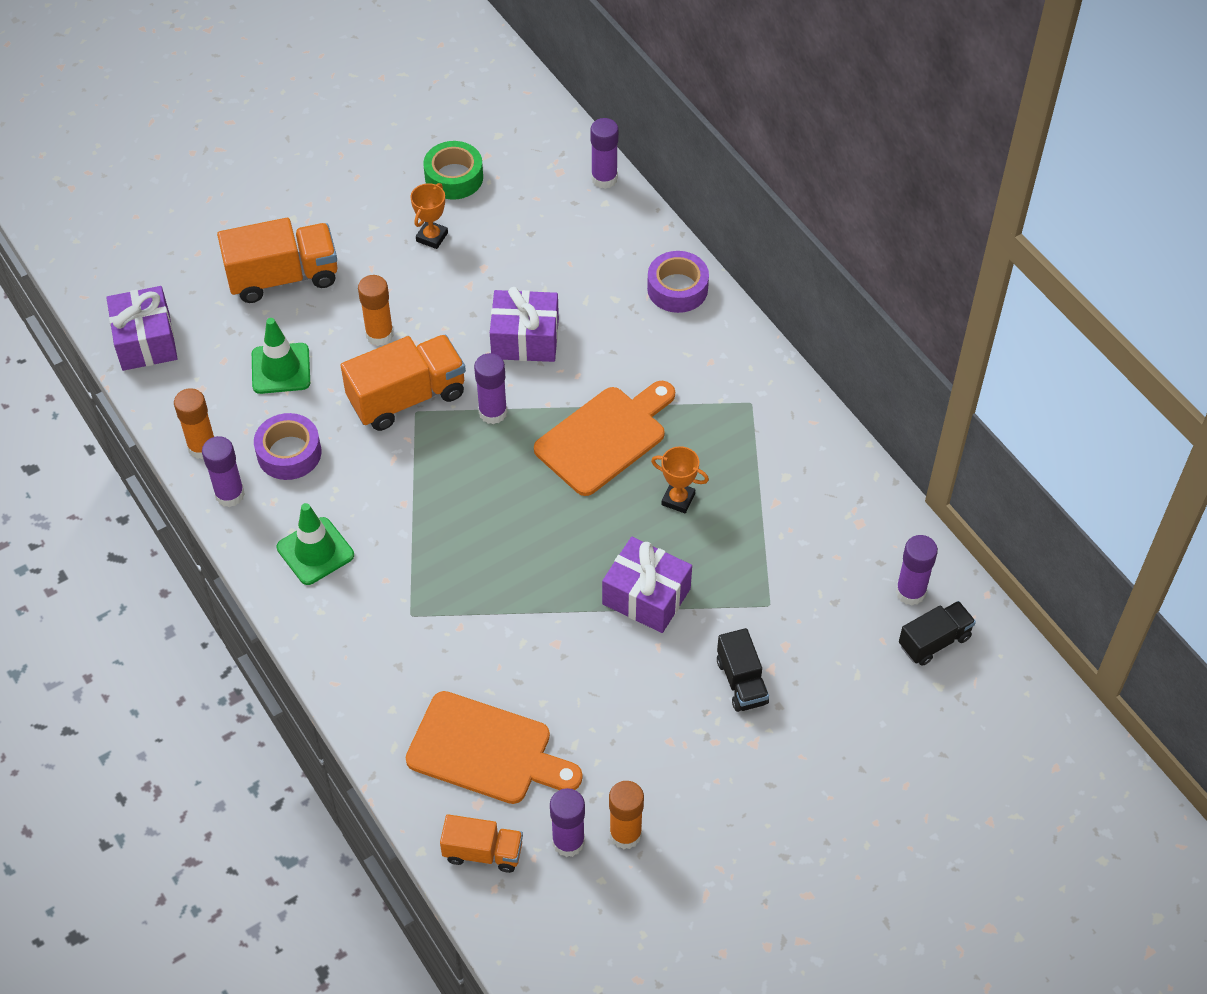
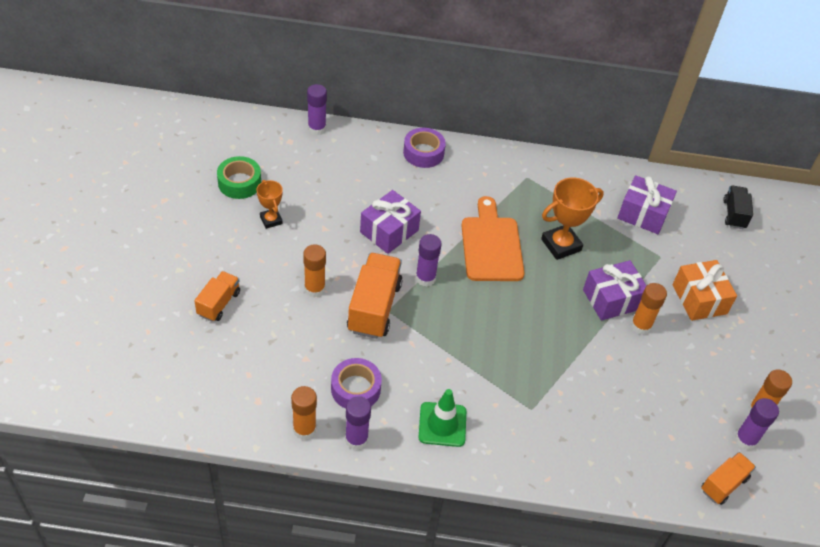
camera: 55 degrees left, 5 degrees down
purple gift [106,286,178,371] -> purple gift moved to [617,175,677,234]
orange truck [217,218,338,303] -> orange truck [194,271,240,322], size x0.59
green traffic cone [252,318,310,394] -> none
orange cutting board [406,691,583,804] -> none
orange trophy [651,446,709,513] -> orange trophy [541,177,604,260], size x1.70
black truck [717,628,769,712] -> orange gift [672,260,737,321]
purple glue stick [896,535,938,605] -> none
none -> orange glue stick [631,283,667,335]

